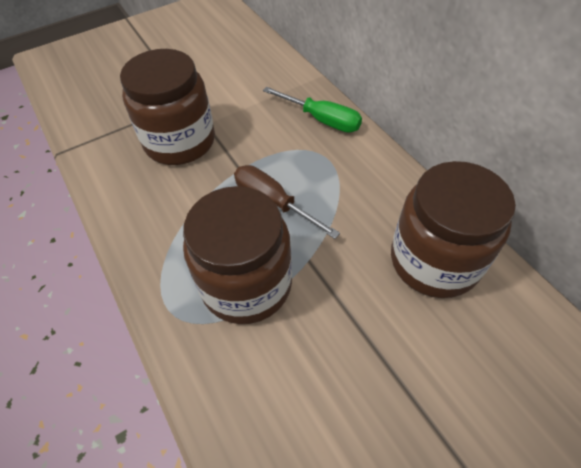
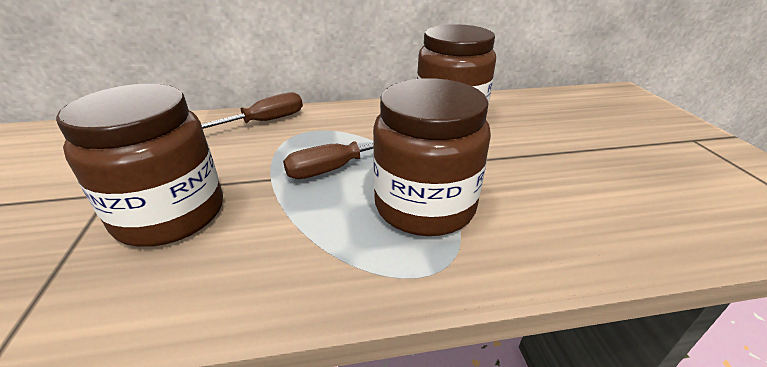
camera: 70 degrees left, 20 degrees down
green screwdriver [263,87,362,133] -> brown screwdriver [201,92,303,129]

